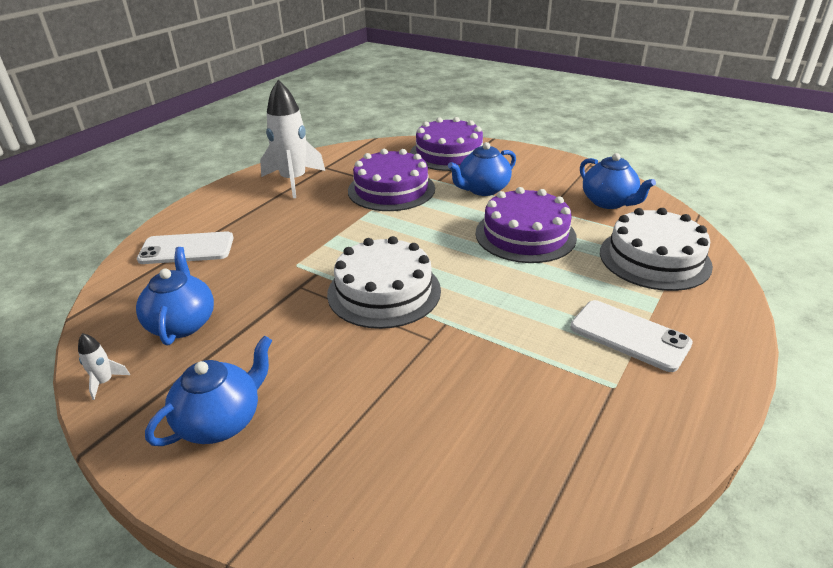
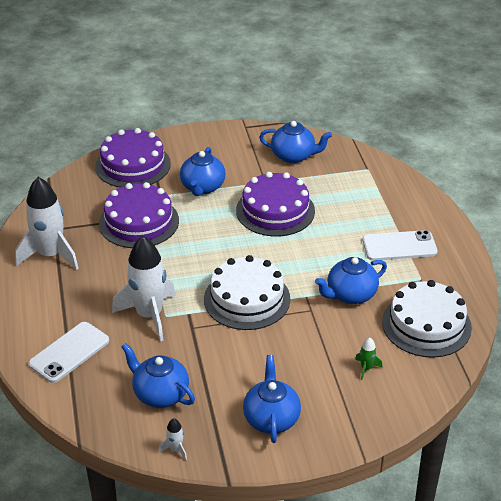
camera: 45 degrees left, 5 degrees up
white cake [600,208,713,291] -> white cake moved to [382,280,472,358]
none -> white rocket [112,236,176,341]
none -> blue teapot [315,257,387,304]
none -> green rocket [355,337,382,380]

